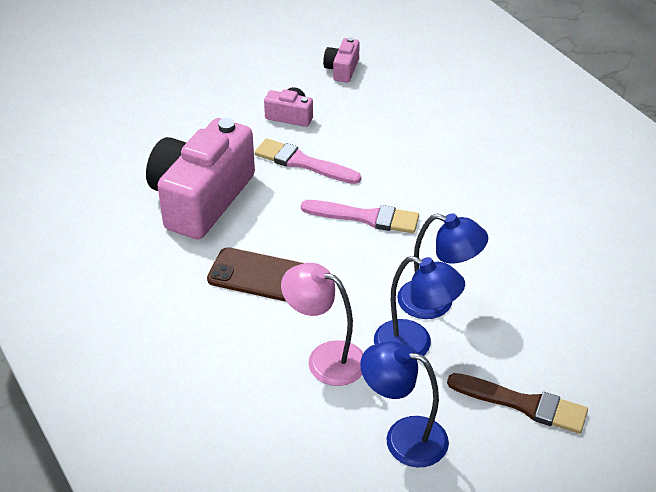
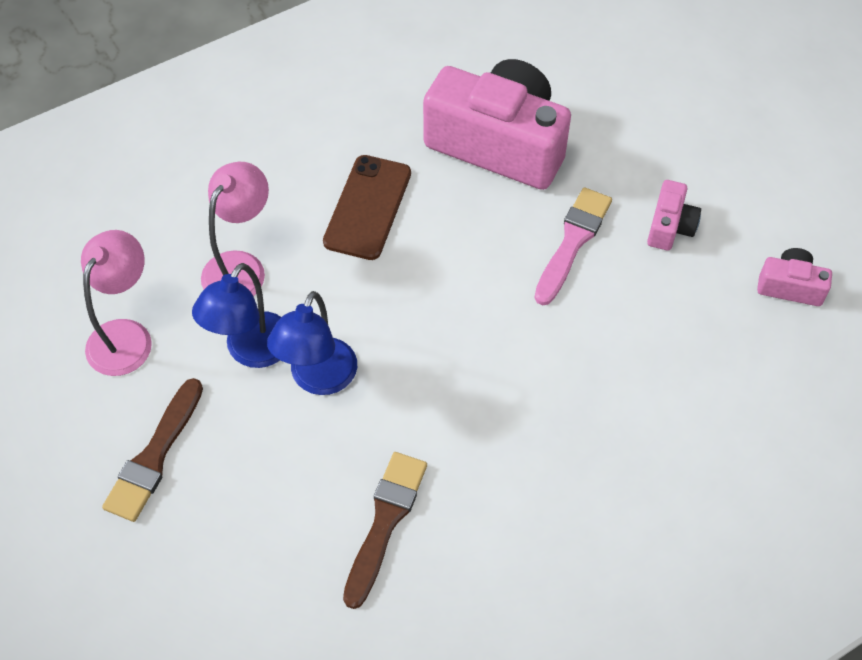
camera: 90 degrees right, 15 degrees up
pink brush [301,200,419,233] -> none
blue lamp [360,341,449,467] -> pink lamp [81,230,152,376]
none -> brown brush [343,452,427,609]

